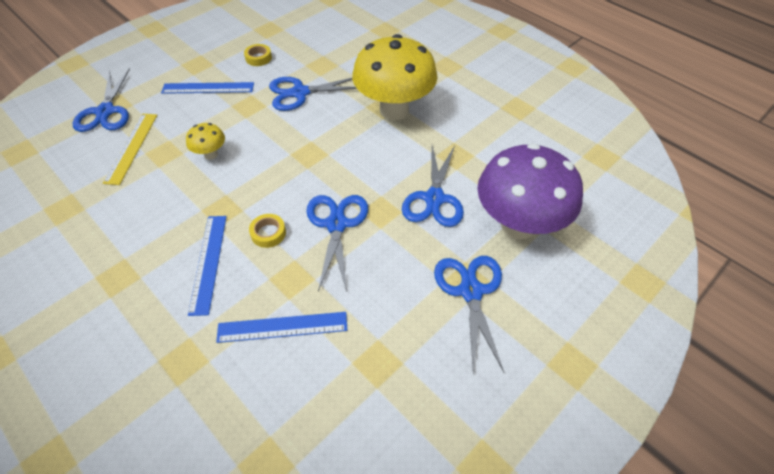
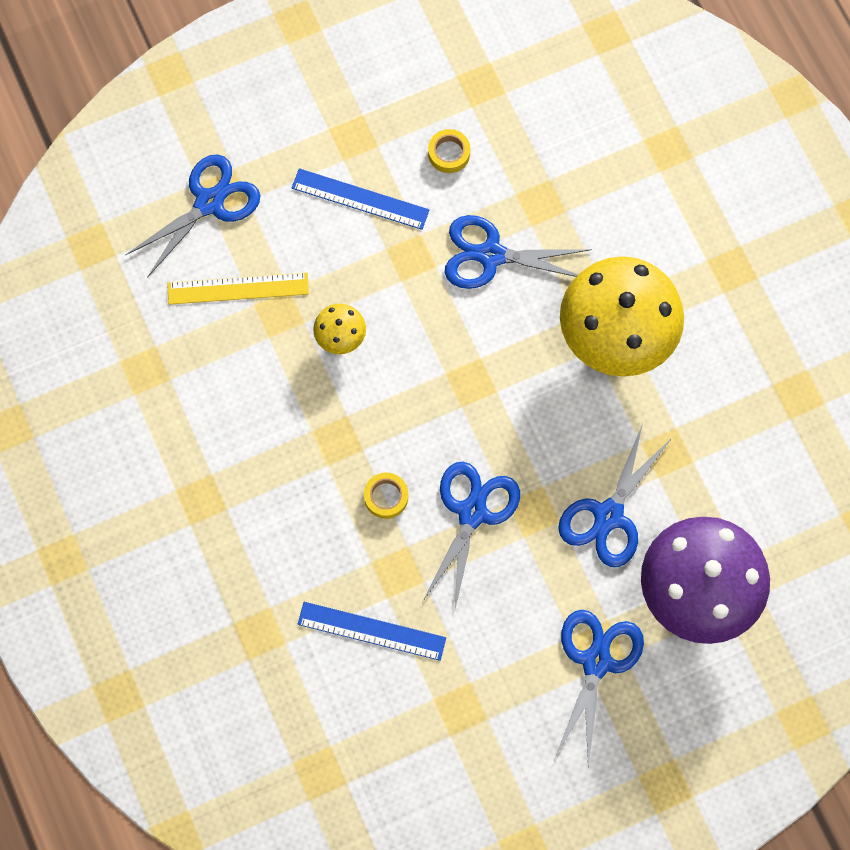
camera: 20 degrees right, 20 degrees up
blue scissors [73,68,130,132] -> blue scissors turned 150 degrees counterclockwise [125,154,261,278]
yellow ruler [103,114,157,185] -> yellow ruler turned 60 degrees clockwise [167,273,309,305]
blue ruler [188,216,227,316] -> none

